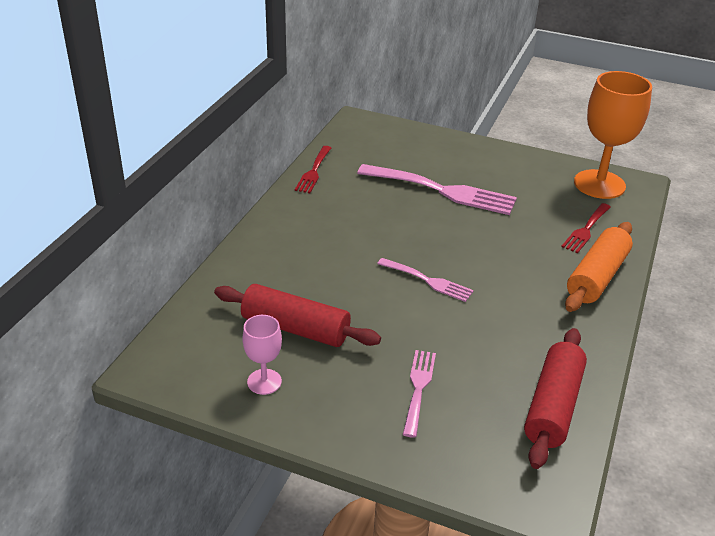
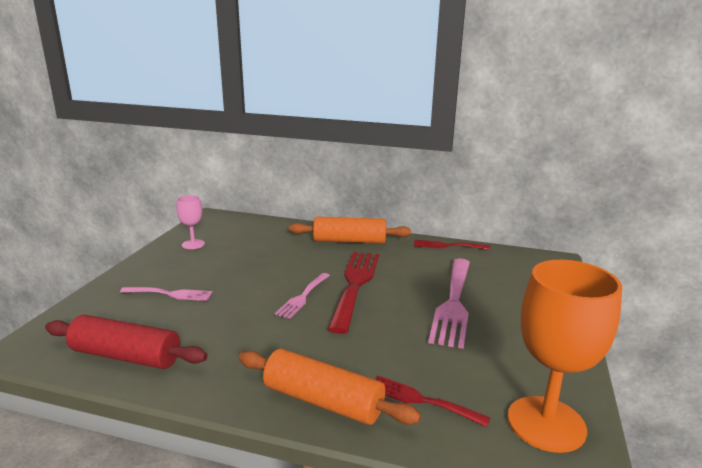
camera: 85 degrees right, 15 degrees down
red rolling pin [214,284,381,347] -> none
none -> orange rolling pin [289,217,411,244]
none -> red fork [328,252,379,334]

